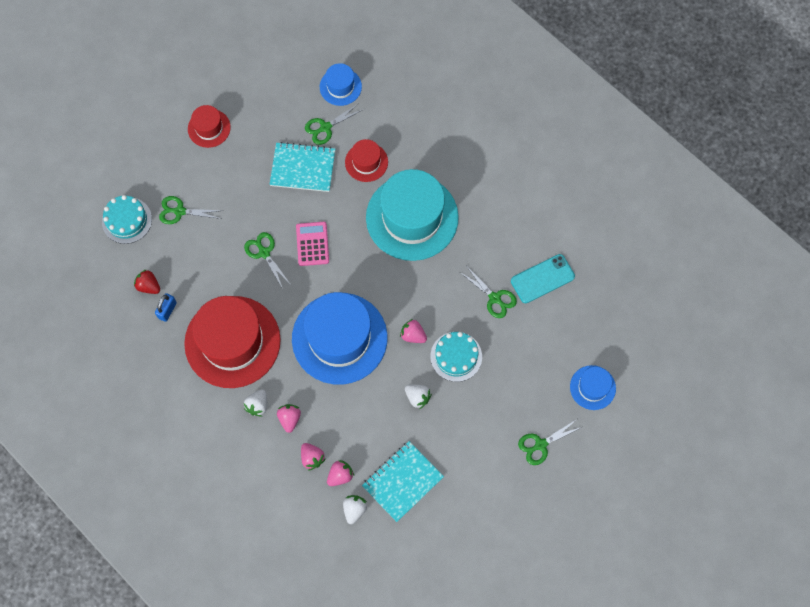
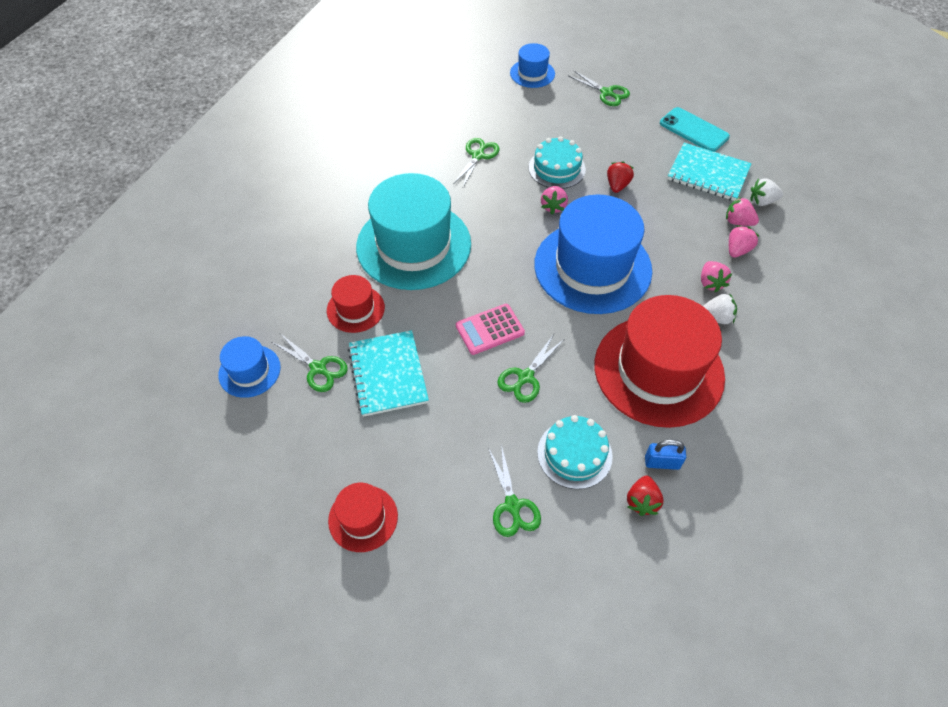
camera: 110 degrees left, 15 degrees down
turquoise cake [102,195,152,244] -> turquoise cake moved to [537,415,613,489]
pink strawberry [277,404,301,433] -> pink strawberry turned 75 degrees counterclockwise [701,261,732,293]
white strawberry [405,384,432,409] -> red strawberry [607,161,634,193]
turquoise phone [511,254,575,303] -> turquoise phone moved to [660,107,730,152]

